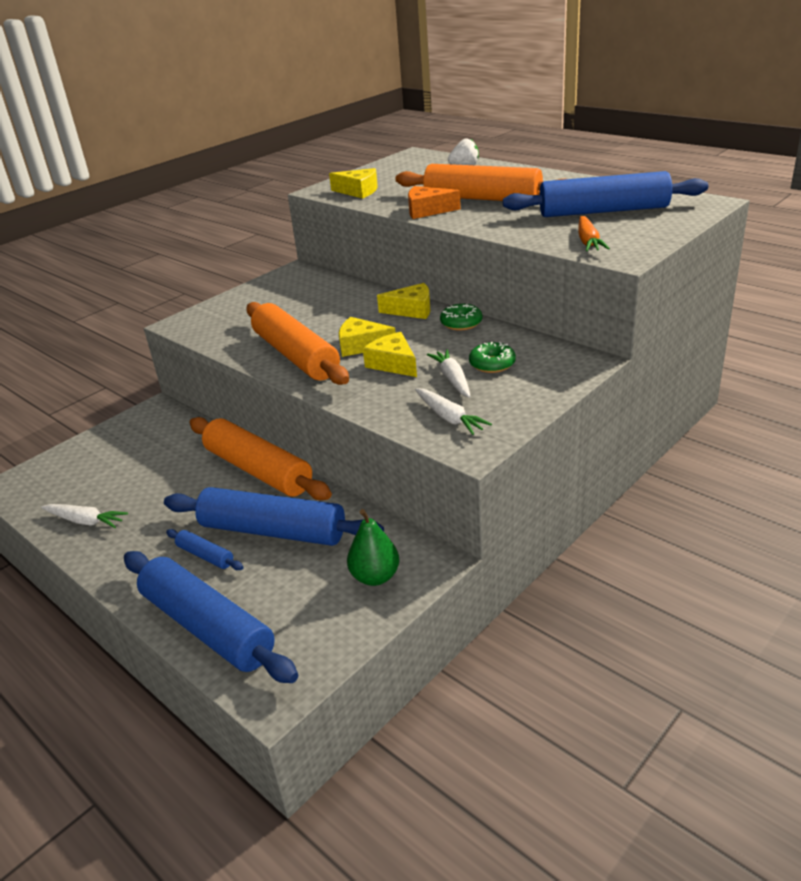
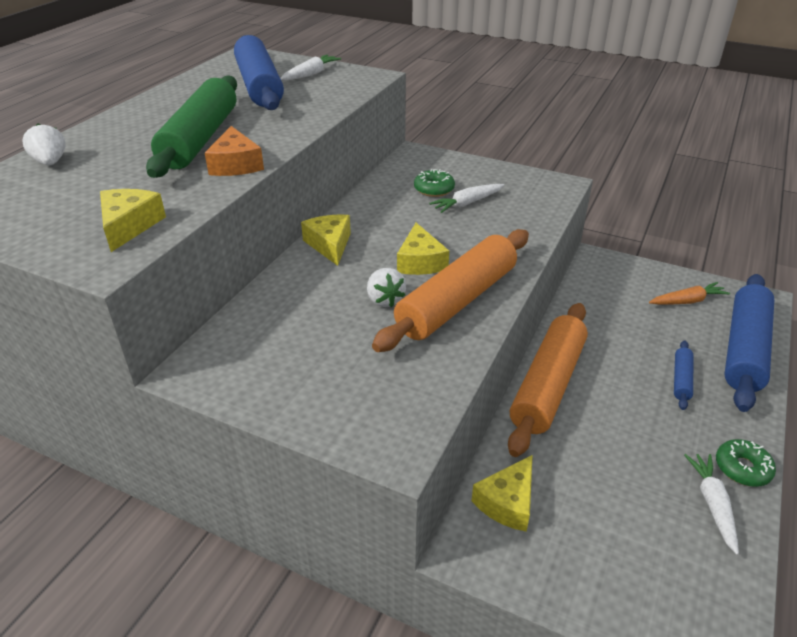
camera: 110 degrees left, 5 degrees up
blue rolling pin [164,487,384,546] -> none
green pear [347,509,400,586] -> none
yellow cheese [363,332,417,377] -> yellow cheese moved to [472,455,533,532]
orange rolling pin [395,164,564,201] -> green rolling pin [146,75,237,178]
white carrot [415,388,492,435] -> white carrot moved to [280,55,341,80]
green donut [440,304,483,330] -> green donut moved to [716,439,776,487]
orange carrot [578,216,610,251] -> orange carrot moved to [649,282,730,304]
none -> white strawberry [367,268,406,307]

